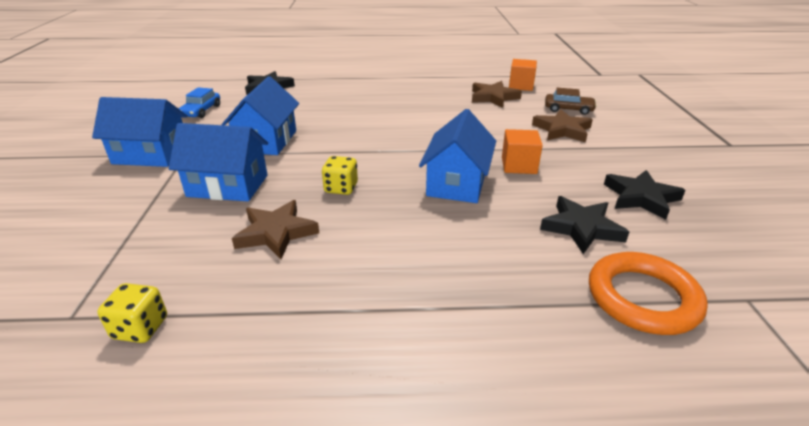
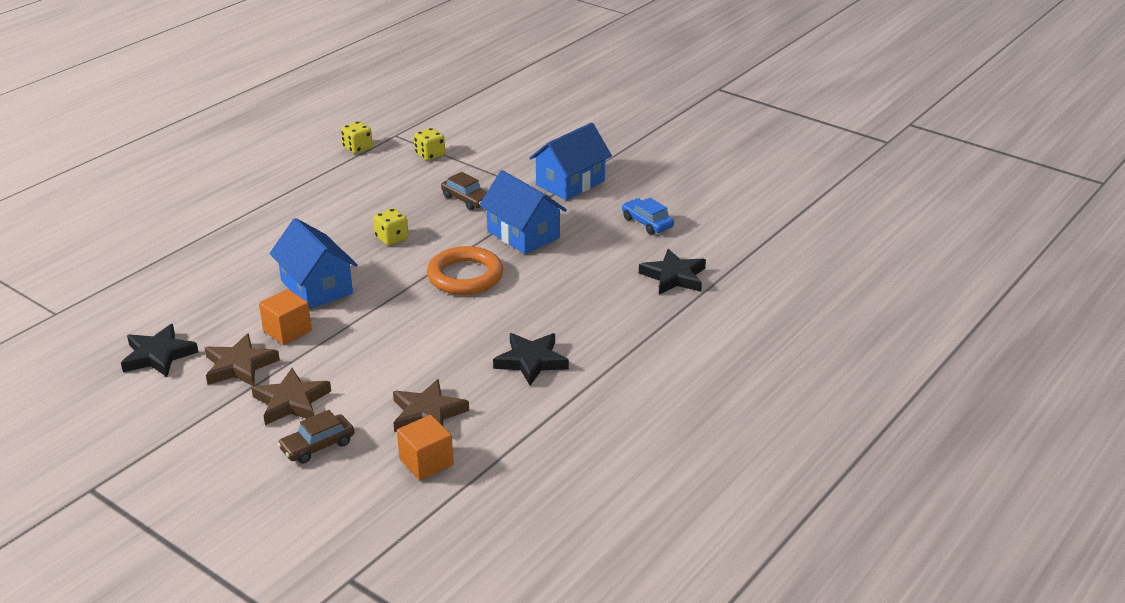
camera: 130 degrees right, 0 degrees up
blue house [169,123,268,201] -> brown car [441,172,487,210]
brown star [232,200,319,259] -> brown star moved to [205,333,280,387]
black star [540,196,629,254] -> black star moved to [493,333,569,386]
orange ring [589,252,708,335] -> orange ring moved to [427,246,503,295]
none -> yellow dice [414,128,445,161]

